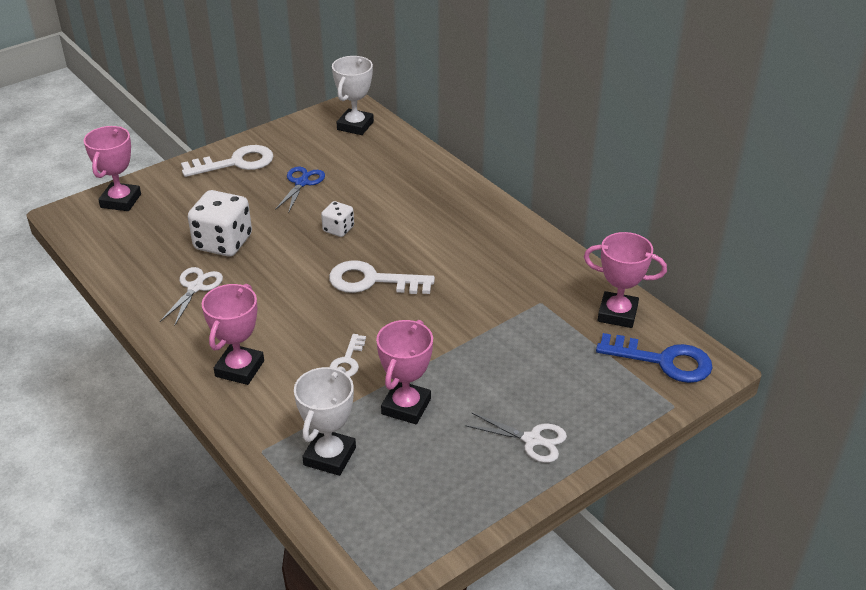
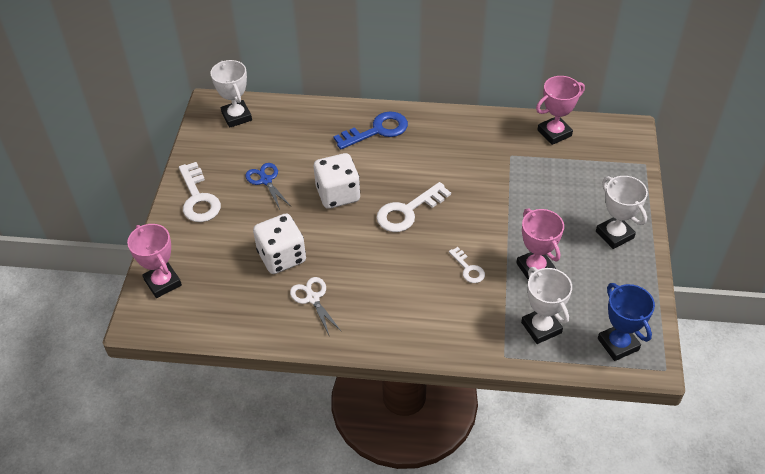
camera: 45 degrees left, 10 degrees up
white key [181,145,274,177] -> white key turned 135 degrees clockwise [179,162,221,222]
pink trophy [202,284,264,385] -> none
white dice [321,201,354,237] -> white dice [314,153,360,209], size x1.86
white scissors [465,412,567,463] -> white trophy [596,176,648,249]
blue key [596,333,713,383] -> blue key moved to [333,111,408,149]
none -> blue trophy [598,283,655,361]

